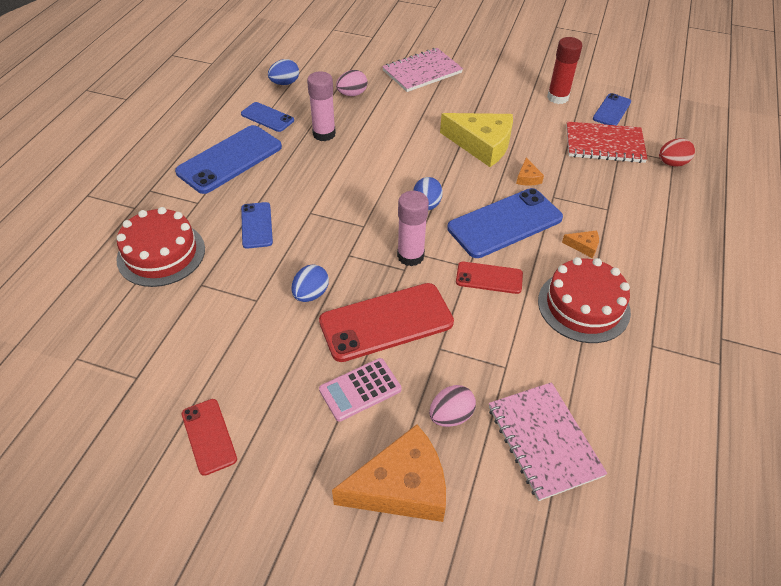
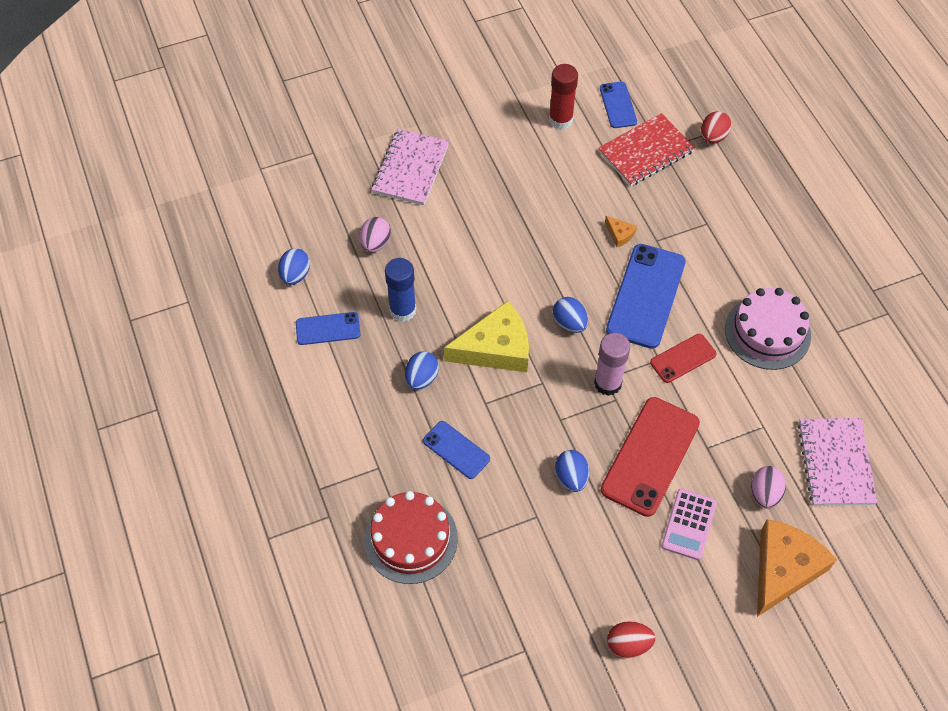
camera: 40 degrees left, 10 degrees up
blue phone [175,125,282,194] -> none
red phone [182,399,237,476] -> red egg [607,621,655,658]
pink glue stick [307,72,336,141] -> blue glue stick [385,258,416,322]
yellow cheese [440,113,513,167] -> yellow cheese moved to [444,301,529,372]
pink notebook [489,382,607,501] -> pink notebook turned 60 degrees clockwise [798,418,878,506]
red cake [538,257,631,343] -> pink cake [725,288,811,370]
orange cheese [562,230,599,258] -> none
none -> blue egg [405,351,439,390]

